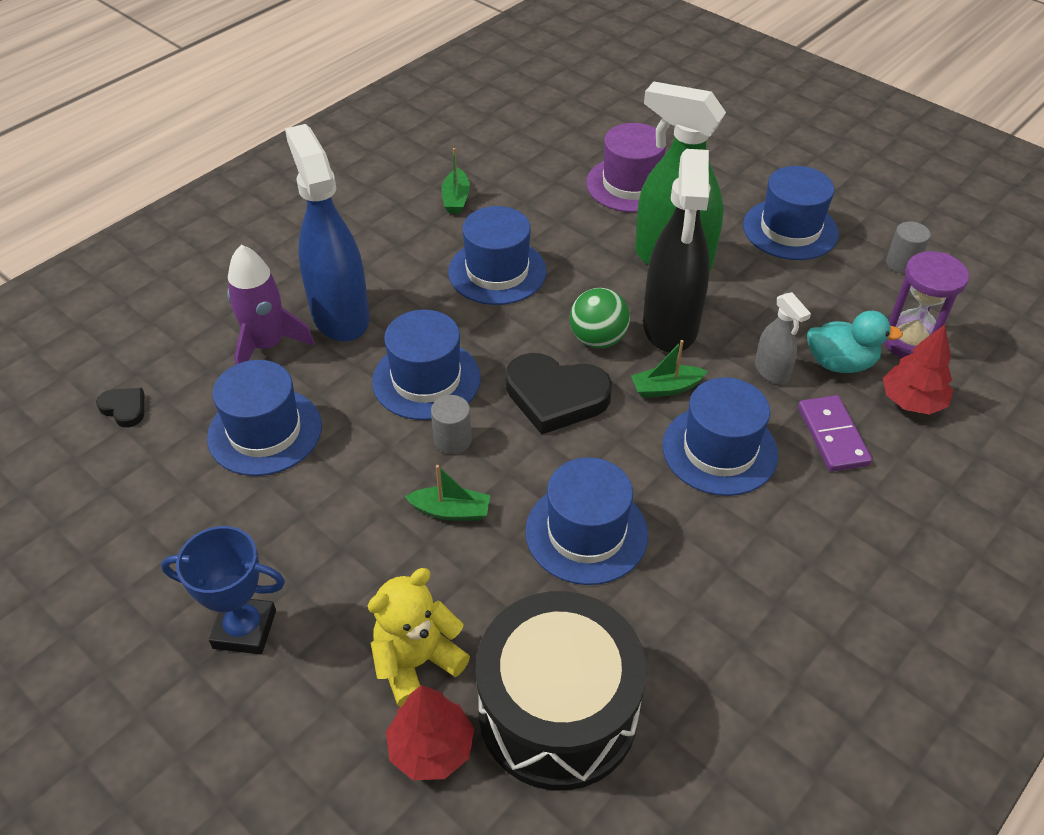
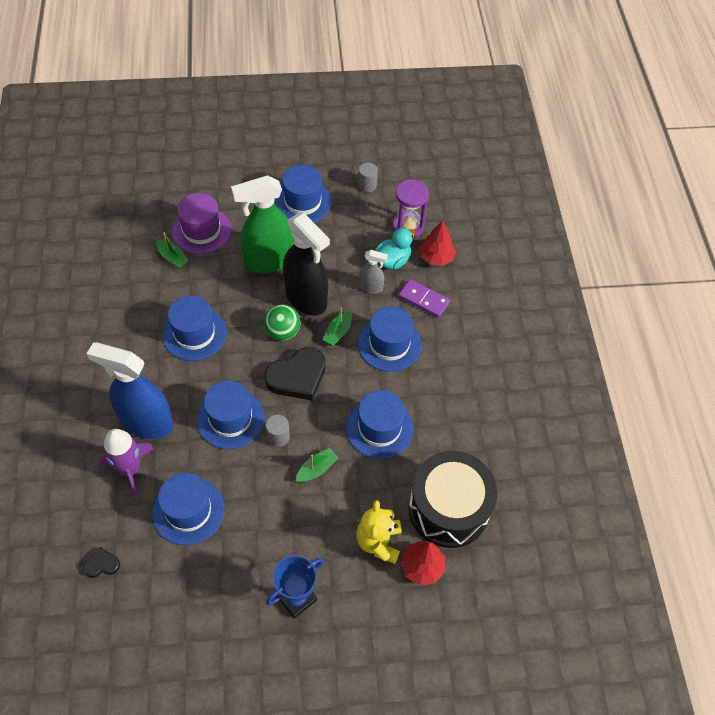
camera: 50 degrees left, 10 degrees up
green boat [442,148,470,213] -> green boat moved to [156,232,189,269]

